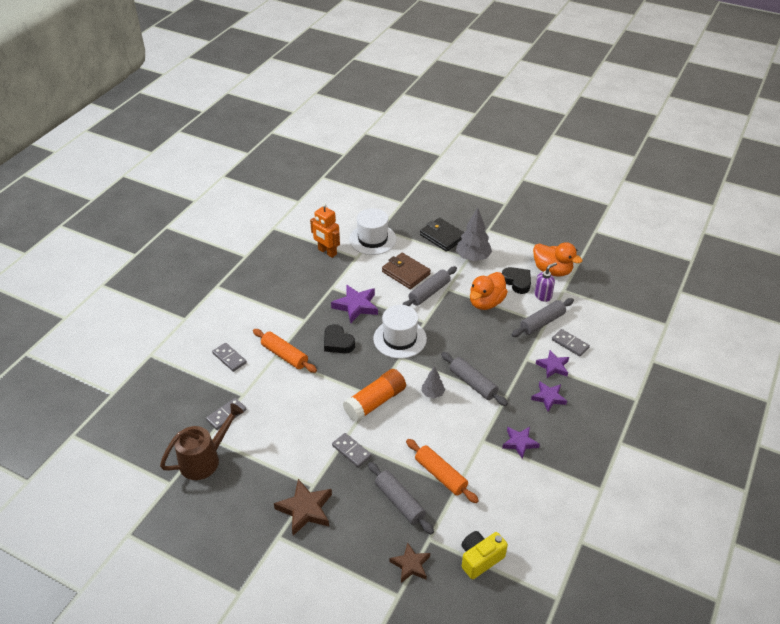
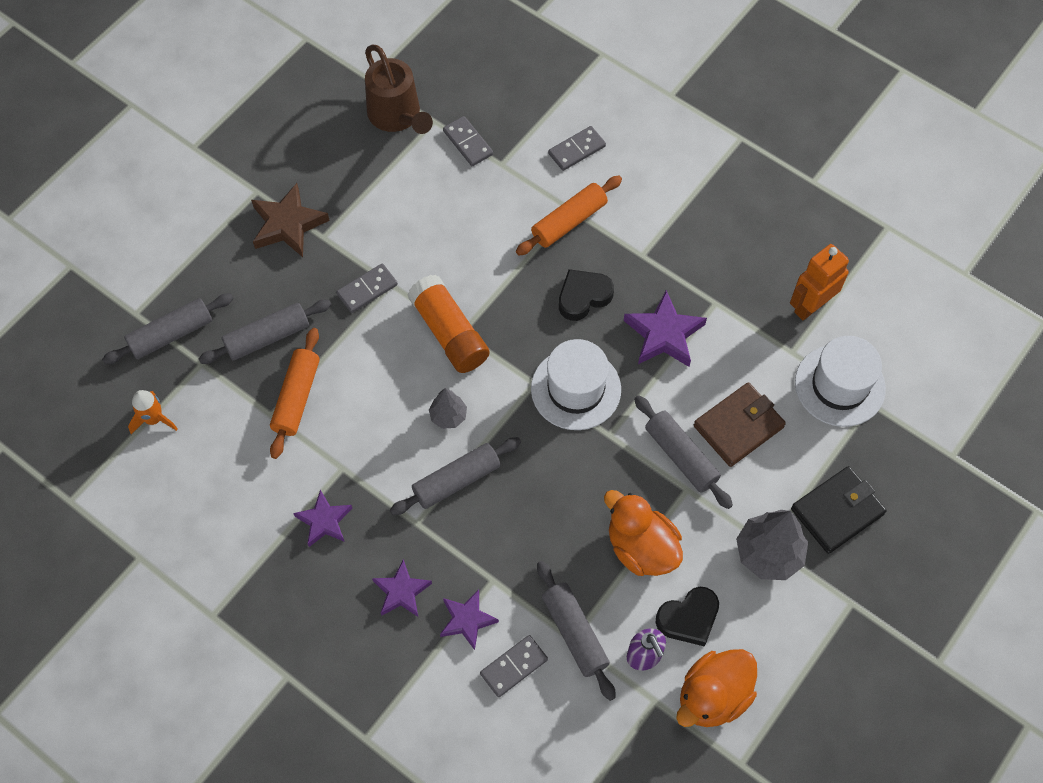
camera: 100 degrees right, 20 degrees up
brown star [389,543,430,583] -> grey rolling pin [102,294,234,364]
orange rolling pin [406,439,479,503] -> orange rolling pin turned 45 degrees counterclockwise [270,328,320,459]
yellow camera [461,531,508,579] -> orange rocket [128,390,178,434]

